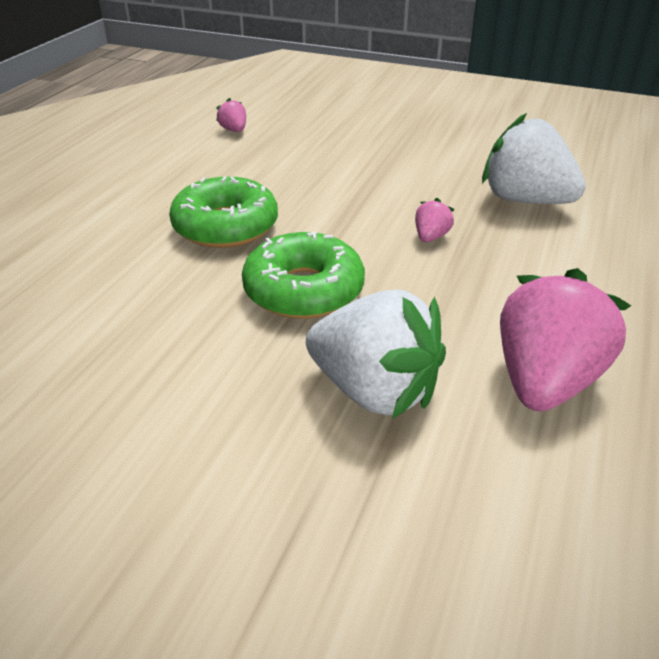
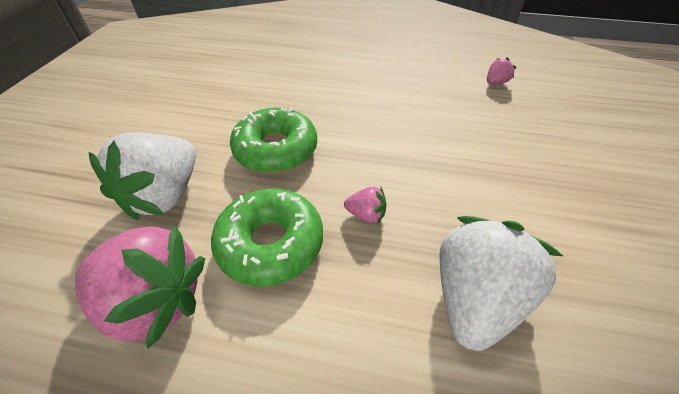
camera: 80 degrees right, 10 degrees up
green donut [169,176,278,248] -> green donut moved to [211,188,323,287]

